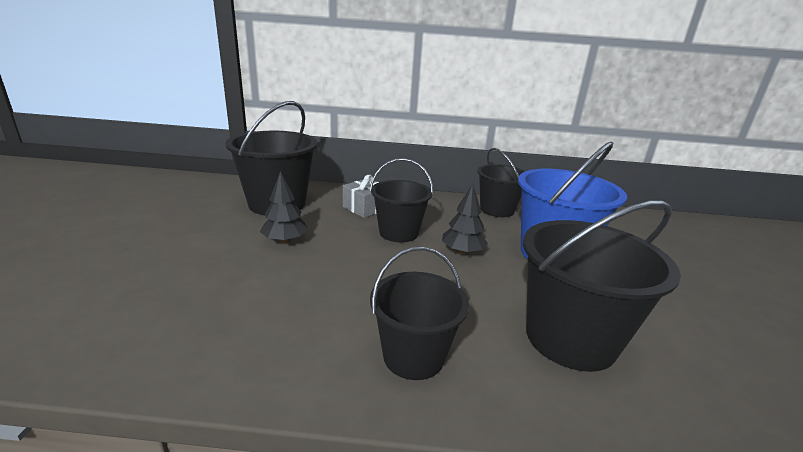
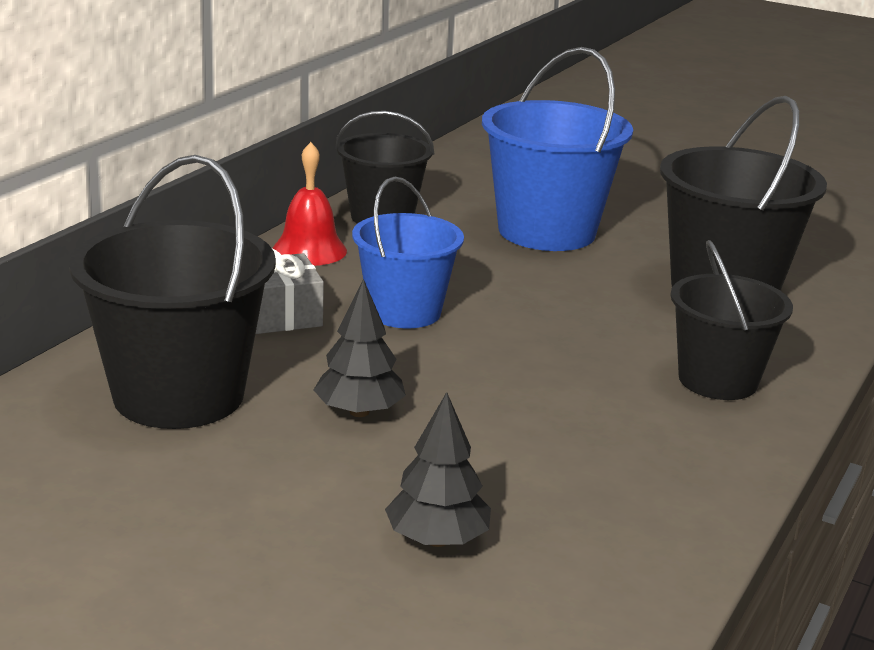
camera: 65 degrees left, 0 degrees up
black bucket [370,158,433,242] -> blue bucket [352,177,464,328]
black tree [442,184,488,254] -> black tree moved to [385,392,491,547]
none -> red bell [273,142,347,266]

